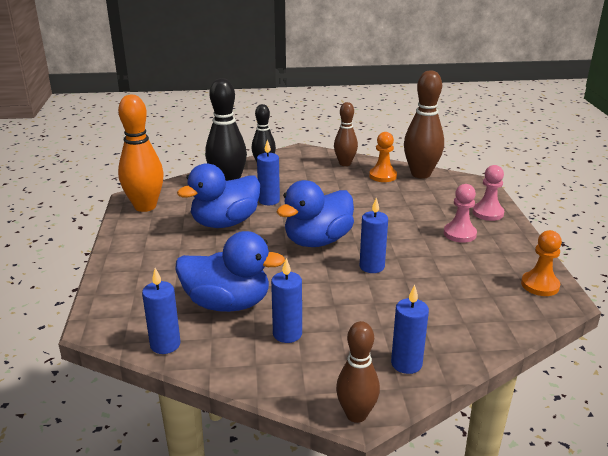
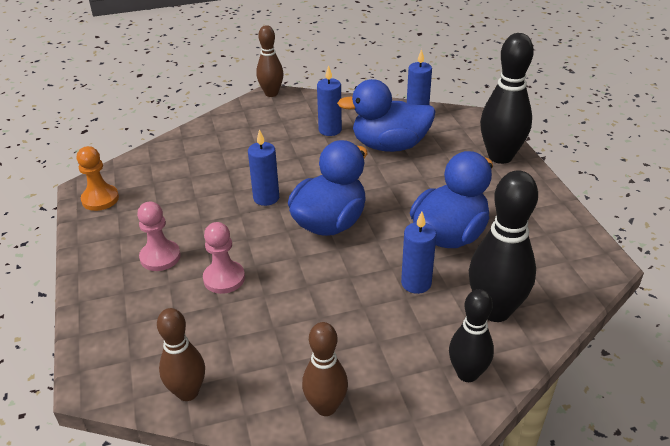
camera: 170 degrees right, 10 degrees up
orange bowling pin [118,95,164,212] -> none
orange pawn [369,132,397,182] -> none
blue candle [391,285,429,374] -> none
brown bowling pin [404,70,444,179] -> brown bowling pin [157,308,205,401], size x0.63
pink pawn [472,165,504,221] -> pink pawn moved to [203,222,245,294]
none -> black bowling pin [480,33,534,164]

